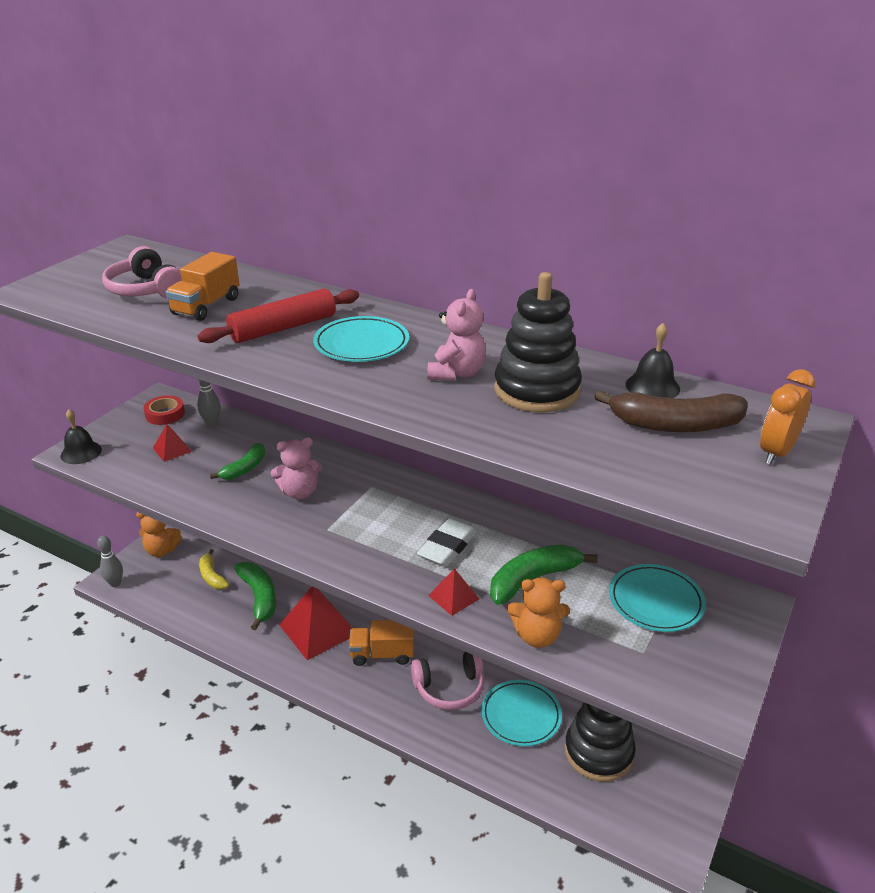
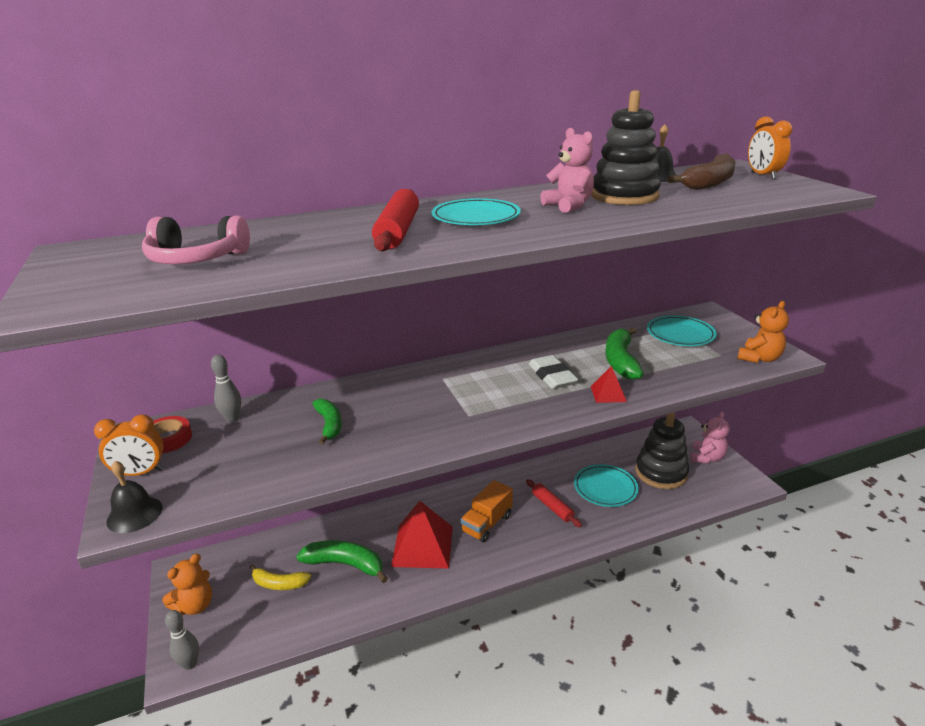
camera: 50 degrees left, 5 degrees down
red pyramid [153,424,192,462] -> none
orange truck [166,252,240,321] -> none
pink teddy bear [271,437,322,499] -> pink teddy bear moved to [691,412,730,463]
pink headphones [411,652,484,710] -> red rolling pin [526,479,582,528]
orange teddy bear [507,578,570,648] -> orange teddy bear moved to [737,301,789,363]
none -> orange clock [94,414,164,476]

